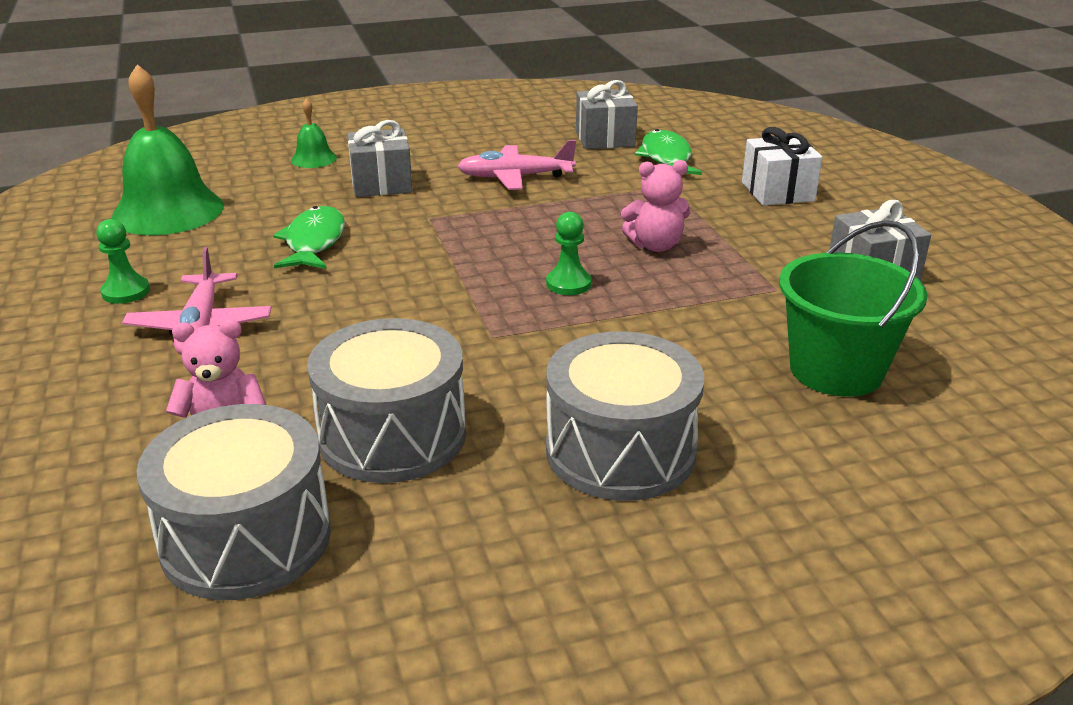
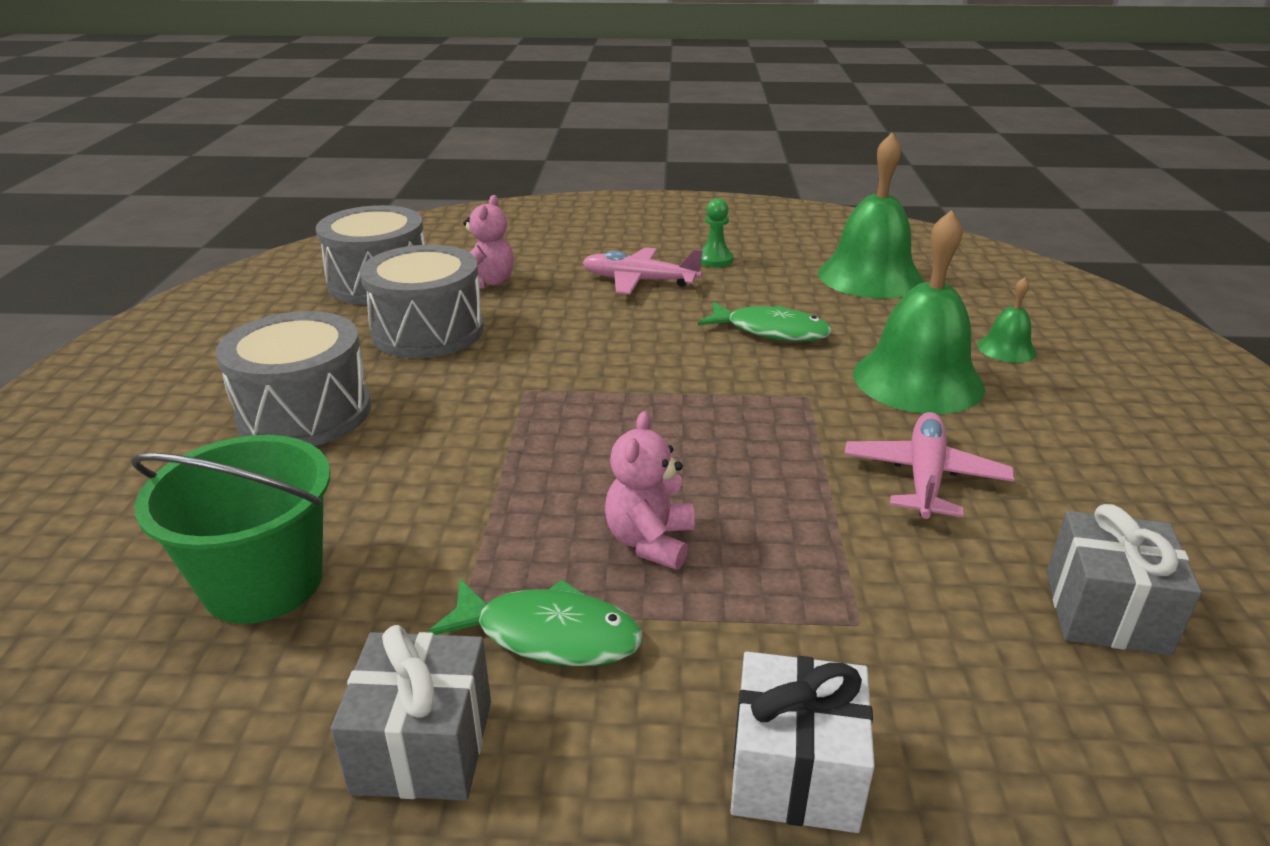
camera: 110 degrees right, 0 degrees up
grey gift [348,120,413,197] -> green bell [853,210,985,414]
green pawn [546,212,591,295] -> none
green fish [635,129,702,175] -> green fish moved to [427,579,643,666]

